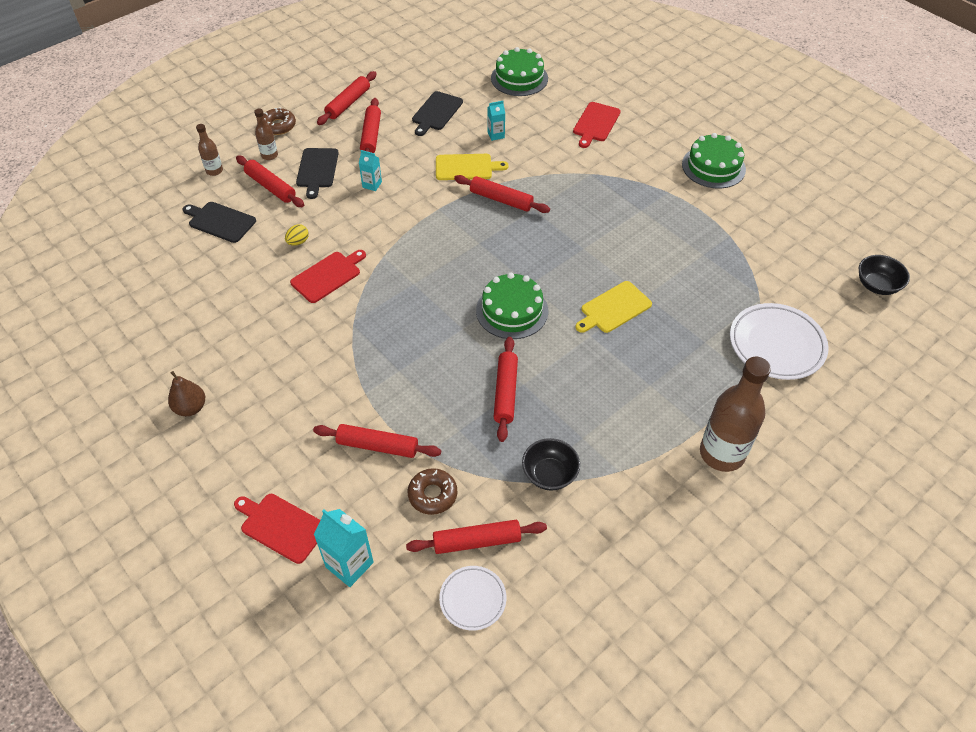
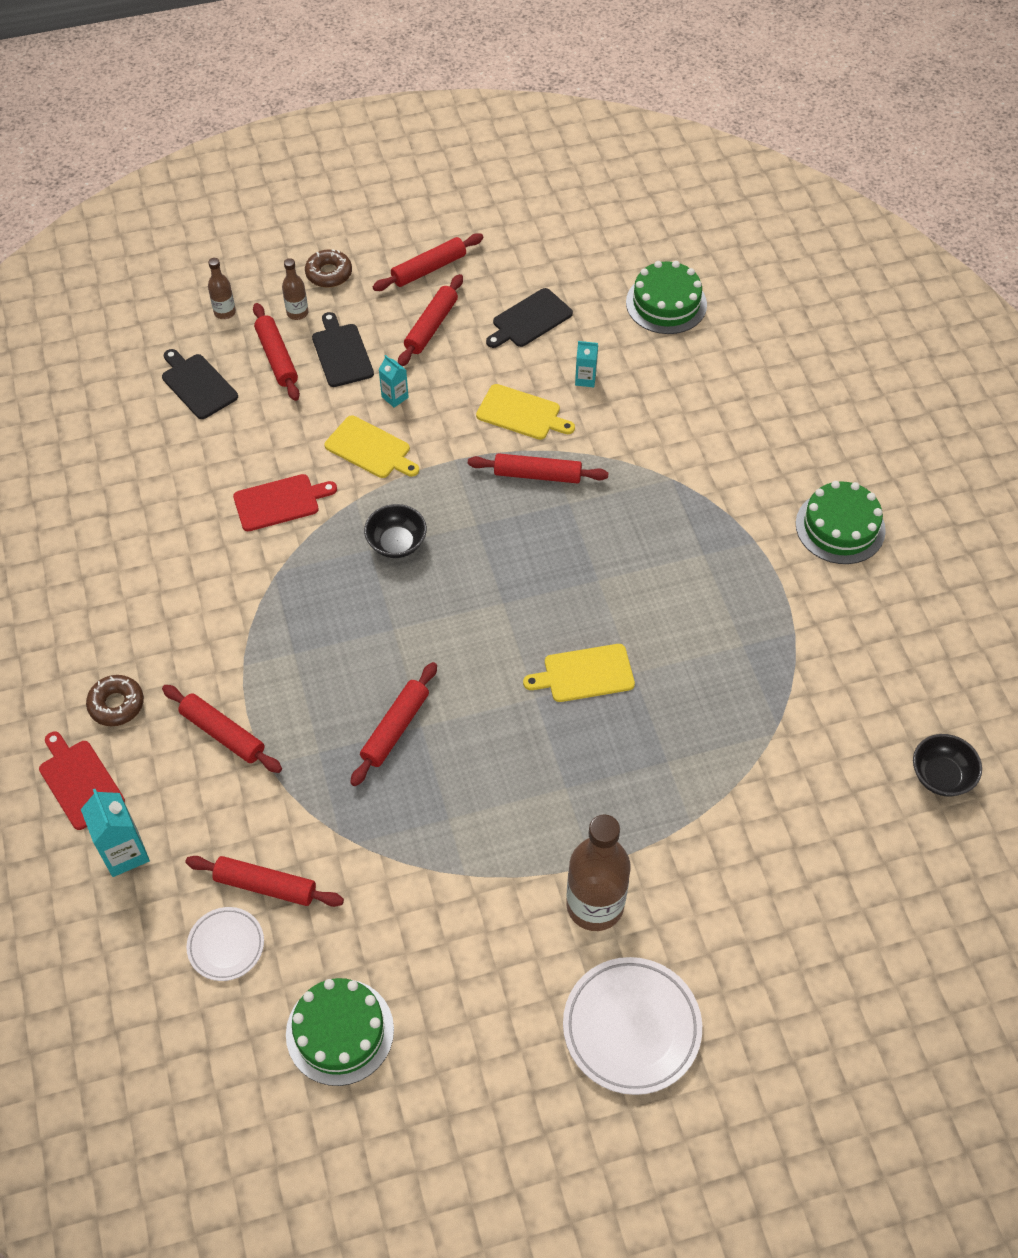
camera: 25 degrees right, 5 degrees up
brown pear [168,371,205,416] -> none
yellow egg [285,224,309,246] -> none
black cutting board [296,148,339,199] -> black cutting board turned 135 degrees clockwise [312,312,374,387]
brown donut [407,468,457,515] -> brown donut moved to [86,675,144,726]
red rolling pin [454,175,550,213] -> red rolling pin turned 45 degrees counterclockwise [468,453,608,483]
green cake [476,272,548,339] -> green cake moved to [286,978,394,1086]
black bowl [522,438,580,490] -> black bowl moved to [364,504,427,558]
red cutting board [573,102,621,148] -> none
white plate [730,303,829,380] -> white plate moved to [563,957,702,1095]
none -> yellow cutting board [324,415,419,478]

